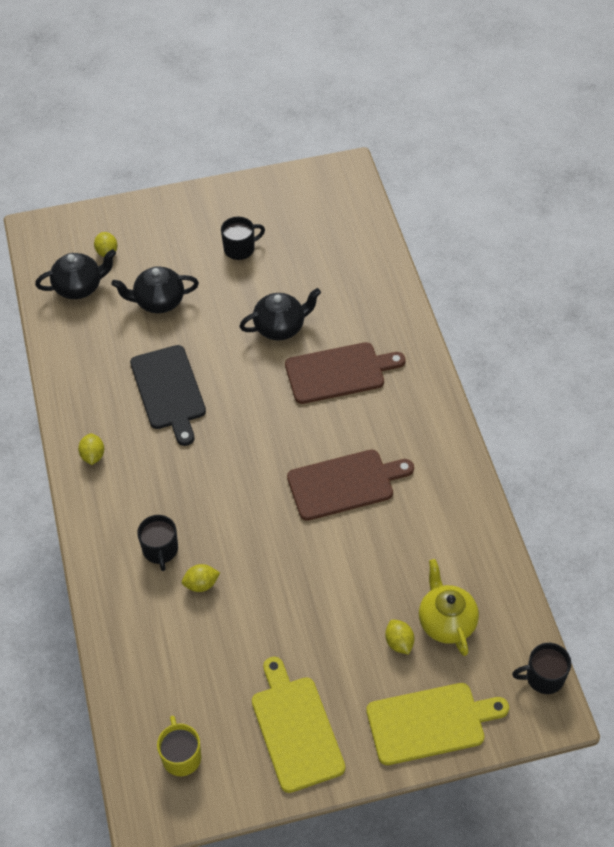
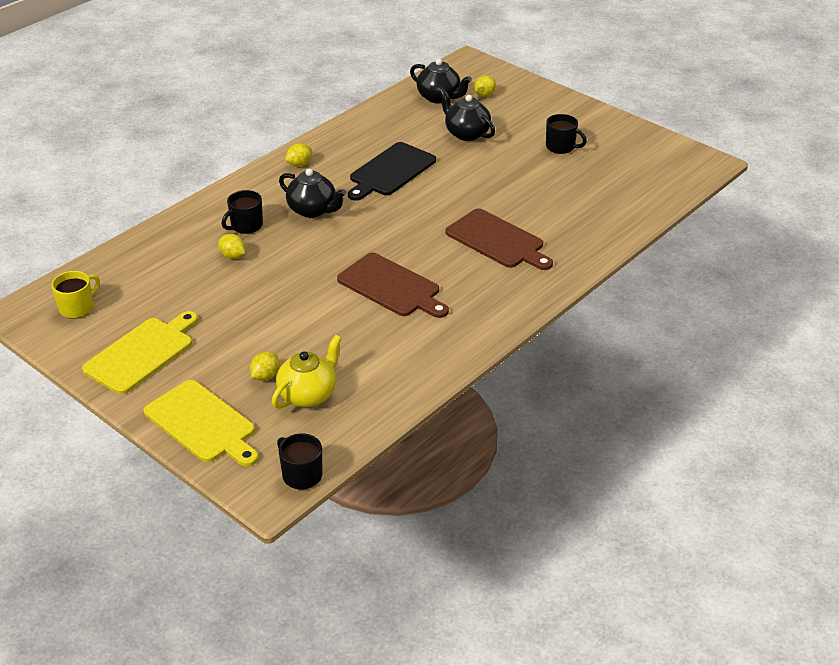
camera: 55 degrees right, 15 degrees down
black teapot [239,288,321,340] -> black teapot moved to [279,168,346,218]

